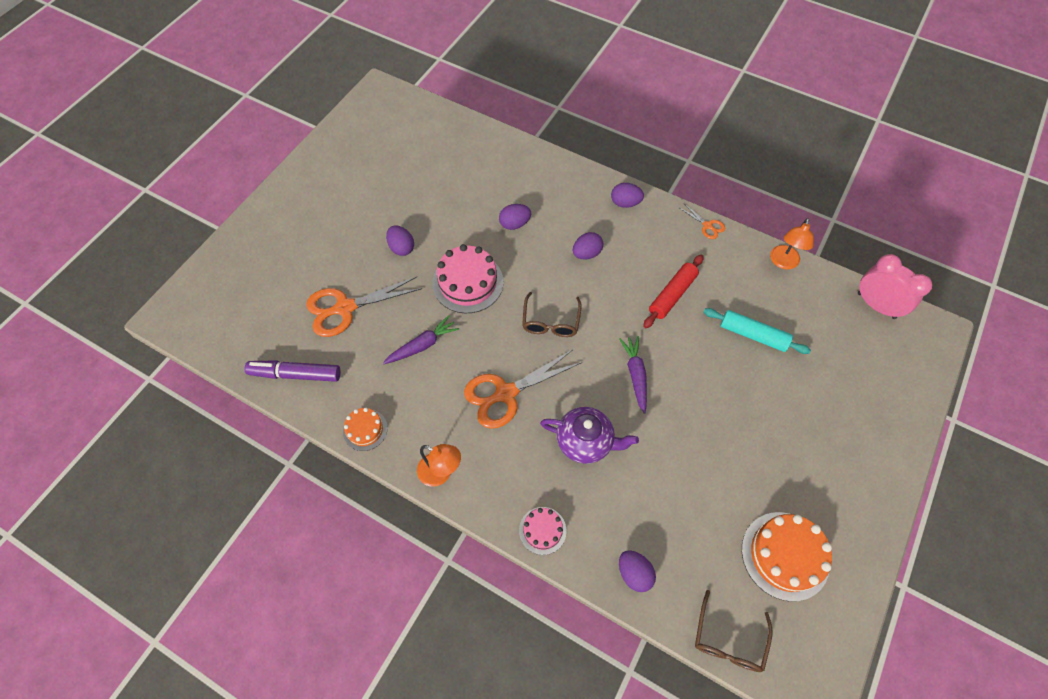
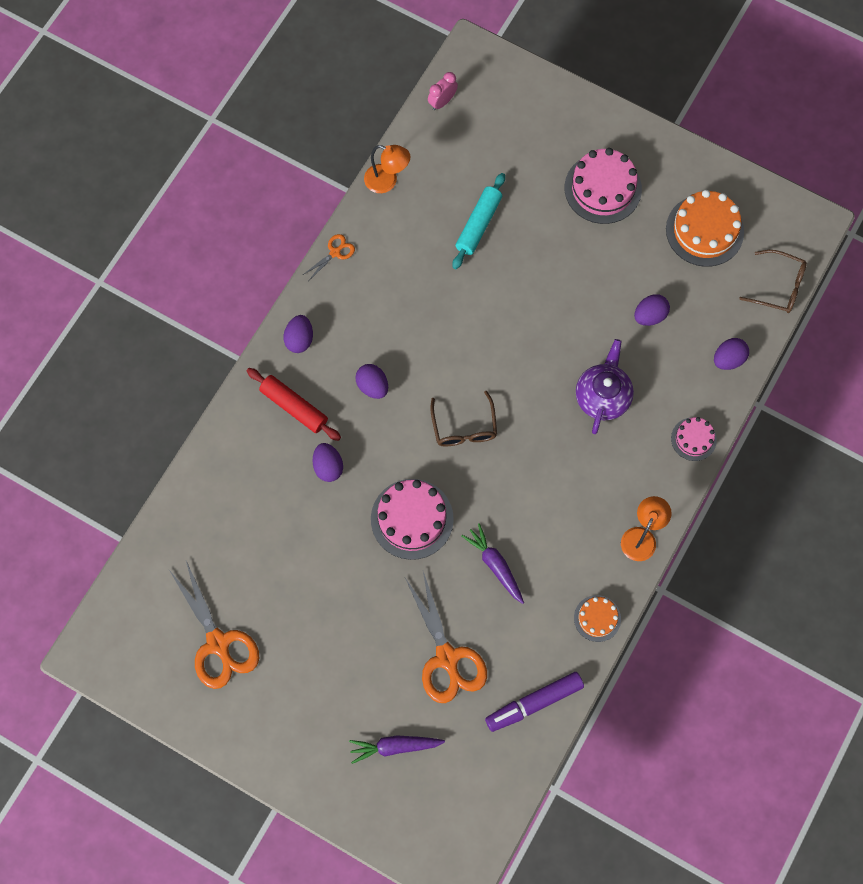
camera: 90 degrees left, 10 degrees up
purple marker [245,360,341,382] -> purple marker turned 60 degrees clockwise [485,672,584,732]
purple egg [386,225,414,256] -> purple egg moved to [634,294,670,326]
orange scissors [464,350,582,429] -> orange scissors moved to [169,561,259,689]
brown glasses [522,292,582,337] -> brown glasses turned 75 degrees clockwise [430,391,497,446]
purple carrot [619,336,647,414] -> purple carrot moved to [349,736,445,764]
red rolling pin [643,255,704,328] -> red rolling pin moved to [247,368,341,441]
pink clock [858,254,932,319] -> pink clock [428,72,458,110], size x0.58
none -> pink cake [564,148,642,224]

